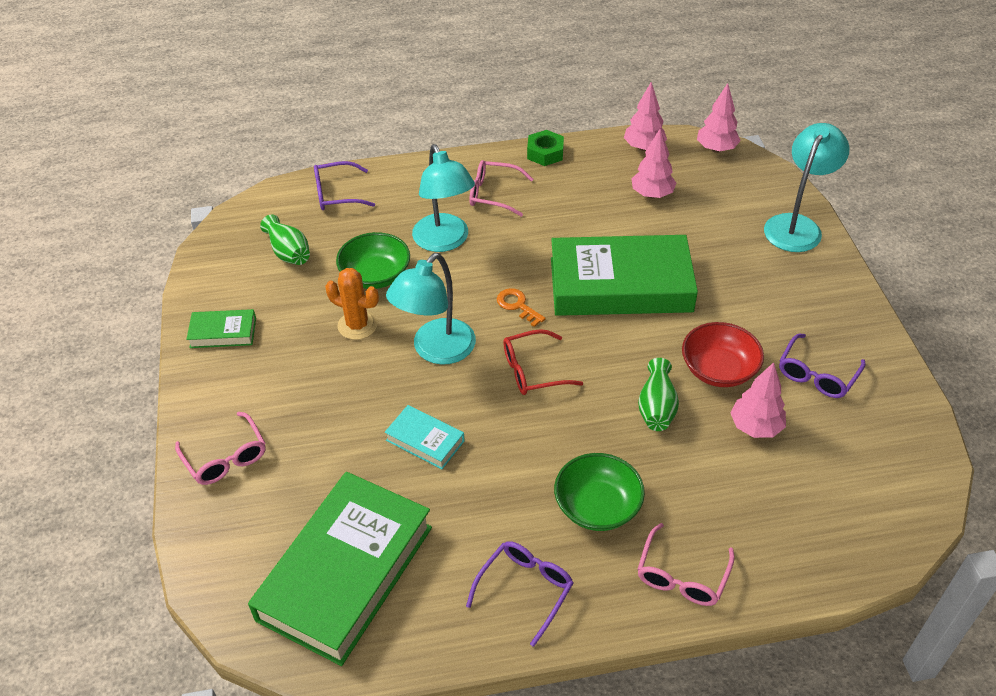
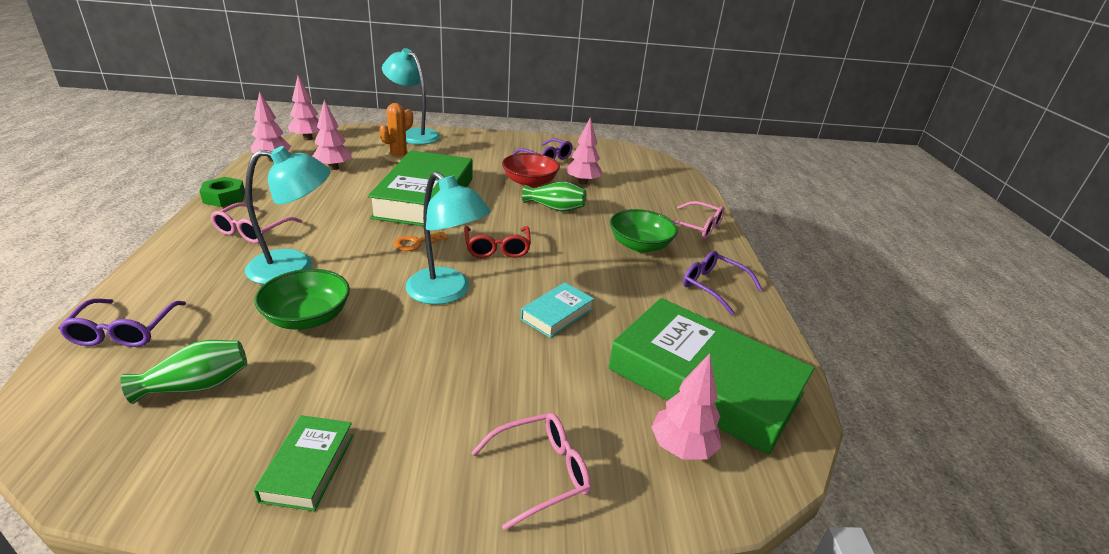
camera: 85 degrees left, 15 degrees down
orange cactus [325,268,379,340] -> orange cactus moved to [379,103,413,162]
none -> pink tree [651,353,722,460]

